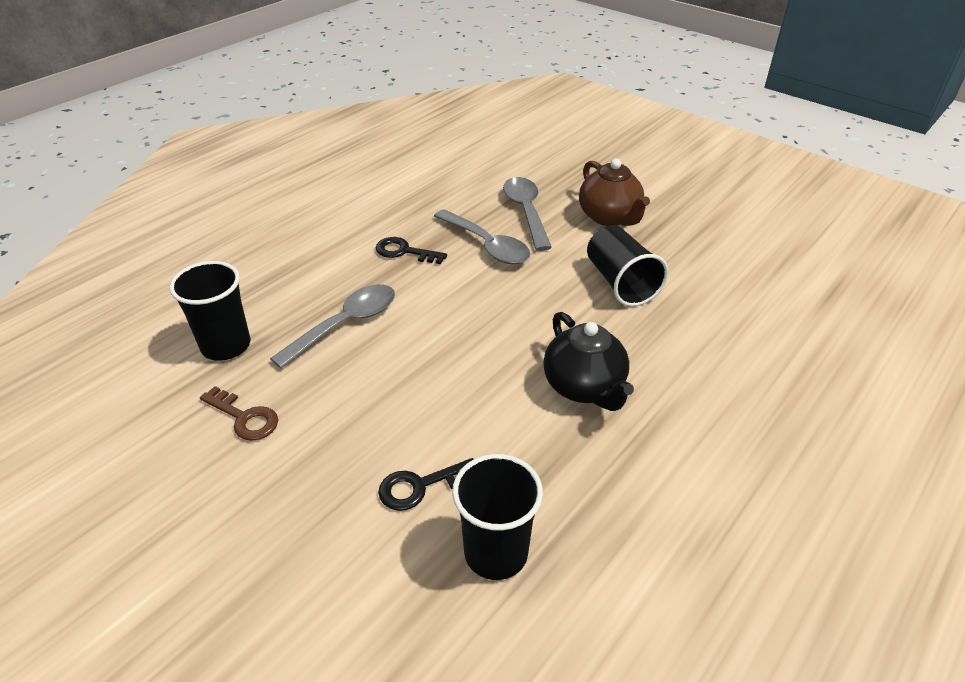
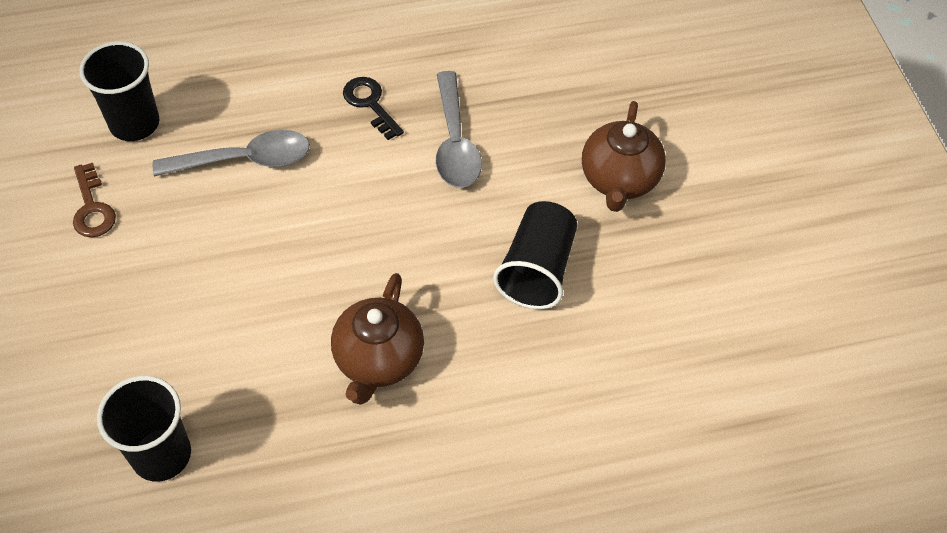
camera: 35 degrees right, 15 degrees up
black key [378,458,473,511] -> none
grey spoon [503,177,552,251] -> none
black teapot [543,312,634,411] -> brown teapot [331,273,424,405]

